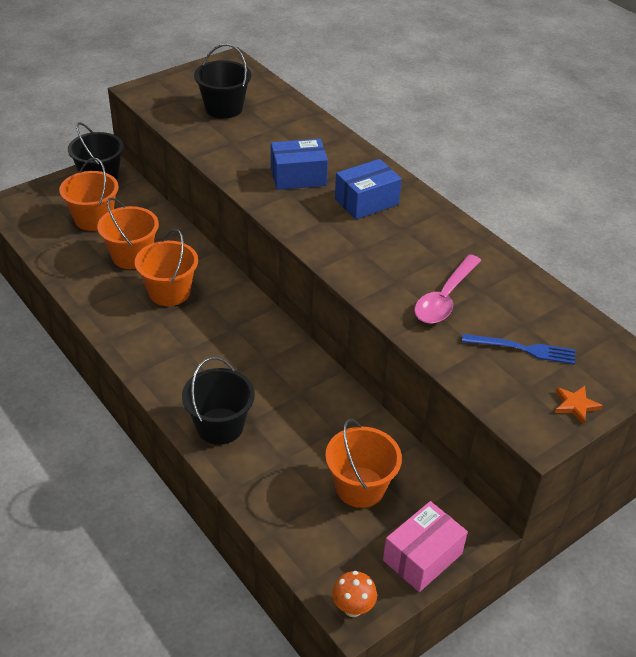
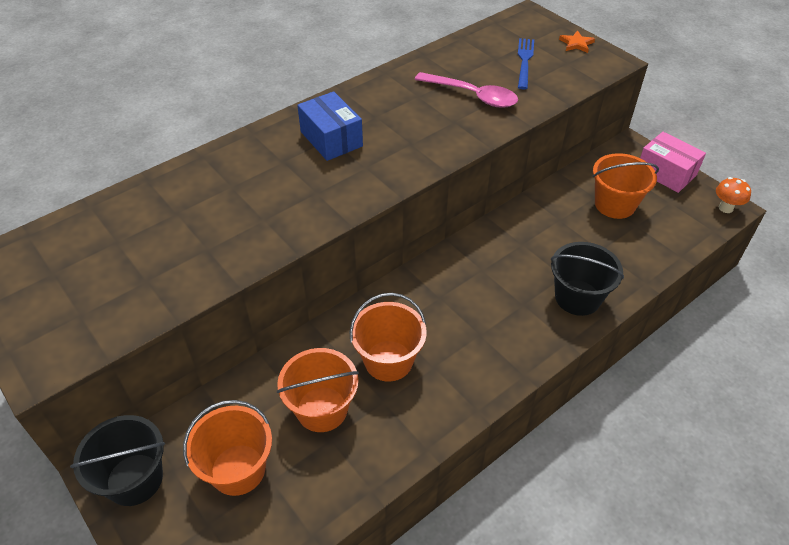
camera: 90 degrees left, 5 degrees up
black bucket [194,44,251,119] -> none
blue box [271,139,328,190] -> none

